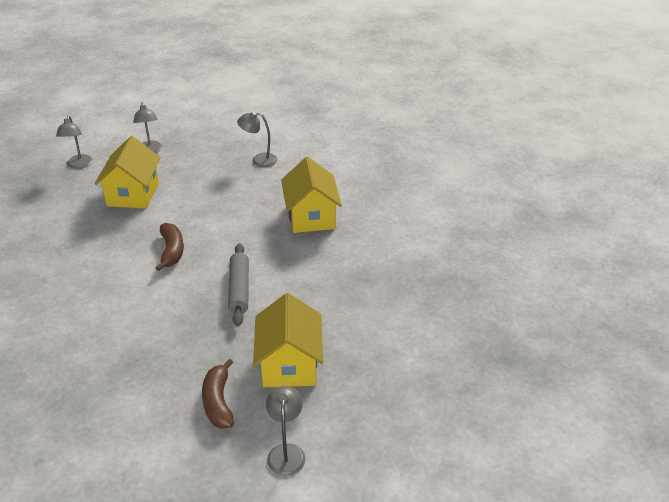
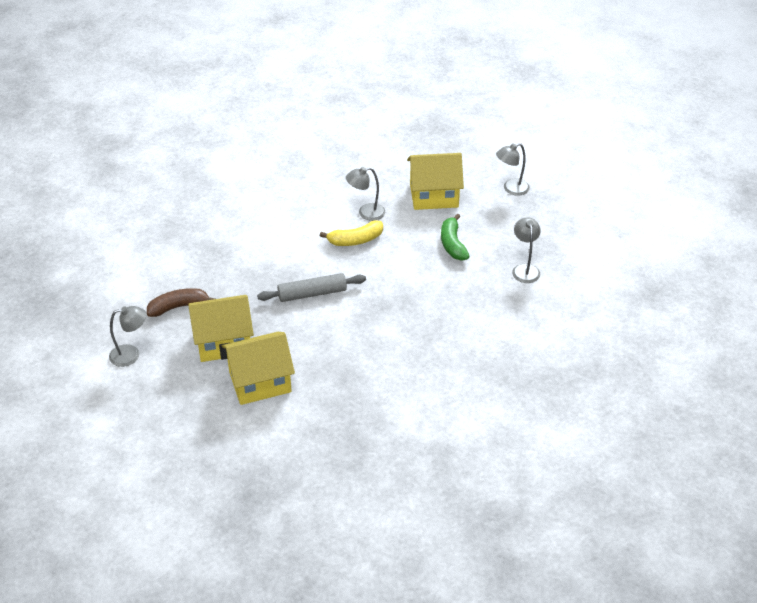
camera: 80 degrees right, 5 degrees up
grey lamp [56,116,93,169] -> grey lamp moved to [346,167,385,221]
brown banana [156,223,184,271] -> yellow banana [320,220,383,246]
yellow house [281,157,342,233] -> yellow house moved to [222,332,295,405]
none -> green banana [441,214,470,261]

